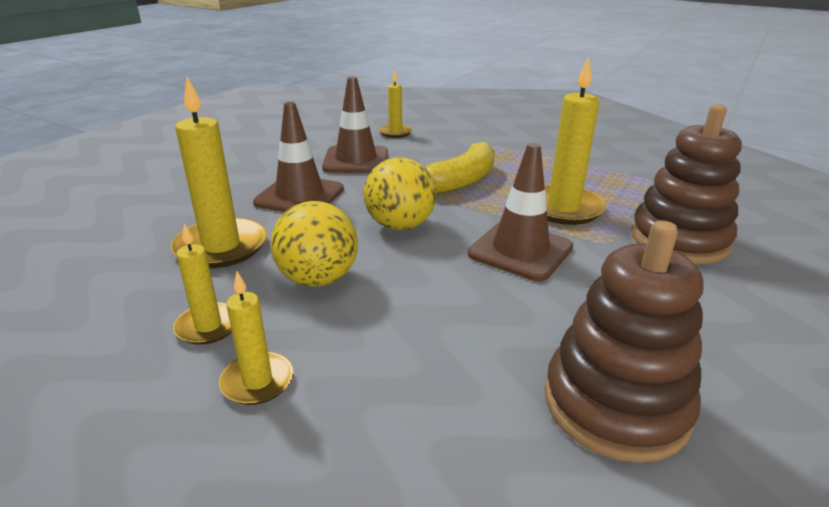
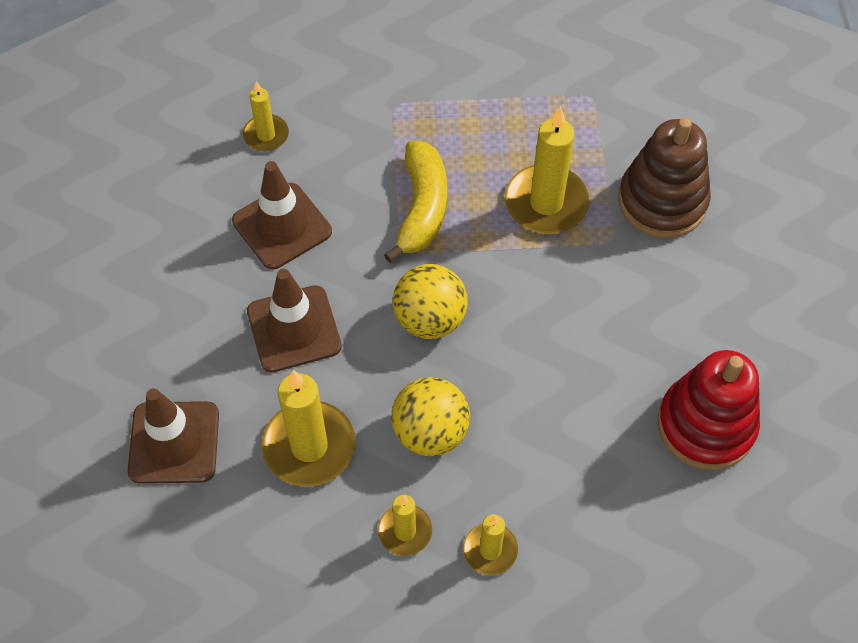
camera: 35 degrees left, 30 degrees up
brown traffic cone [468,143,573,281] -> brown traffic cone moved to [127,388,219,484]
brown stacking toy [544,220,703,463] -> red stacking toy [657,350,760,470]

